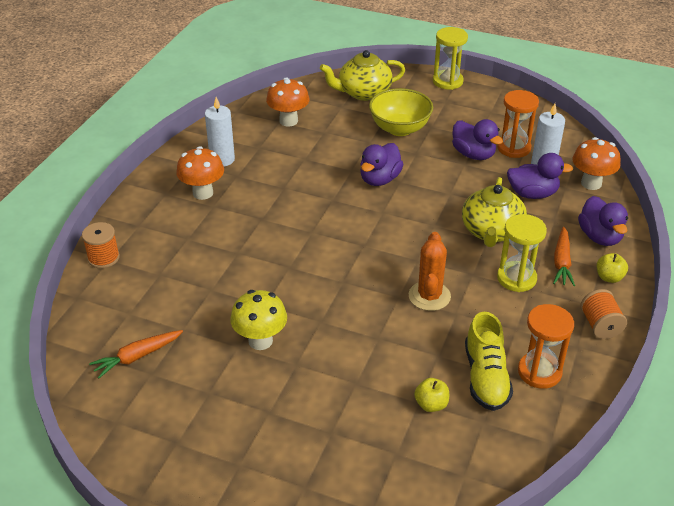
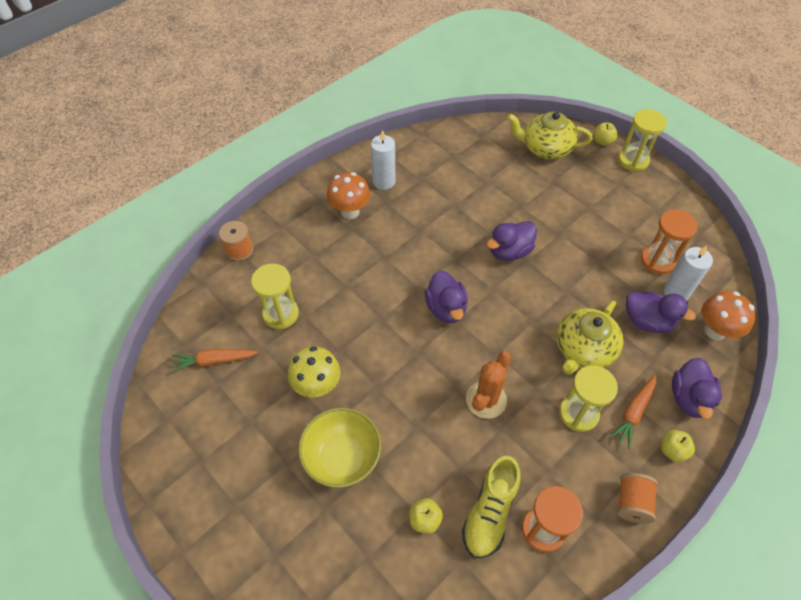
camera: 25 degrees right, 15 degrees up
orange mushroom [266,78,309,126] -> none
yellow bowl [369,88,433,136] -> yellow bowl moved to [298,408,381,488]
purple duck [452,119,503,160] -> purple duck moved to [425,270,468,323]
none -> yellow hourglass [251,264,299,329]
none -> yellow apple [594,123,618,146]

